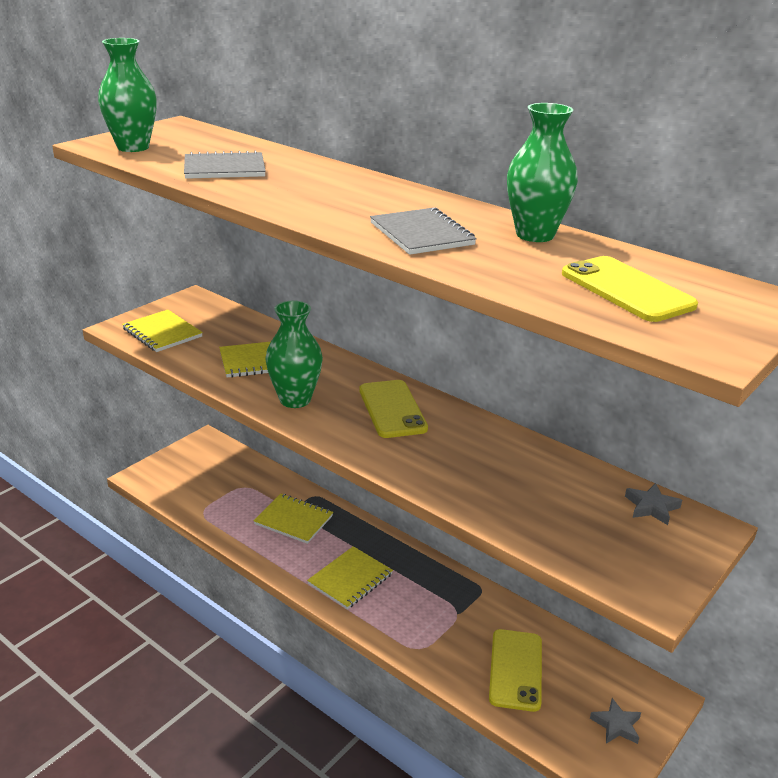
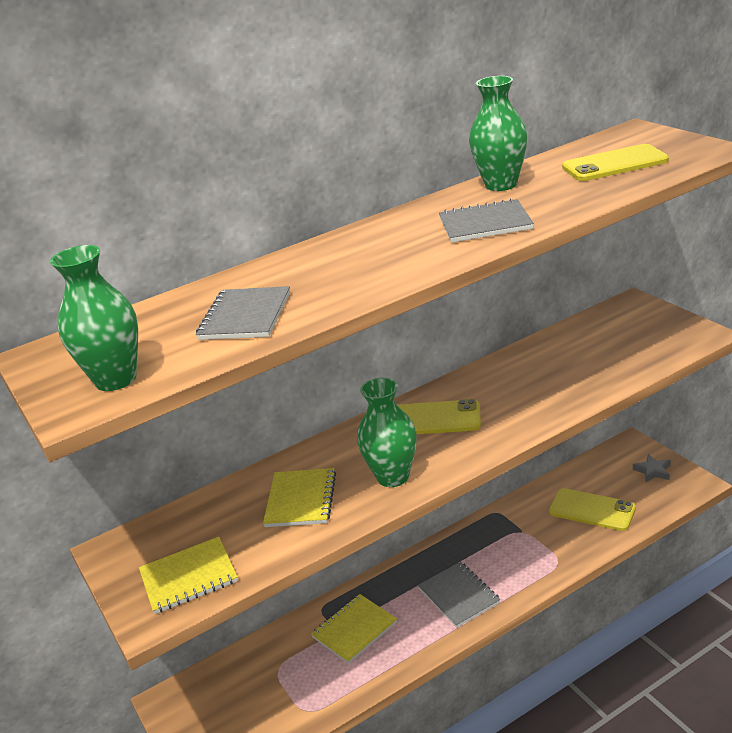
camera: 65 degrees left, 0 degrees up
yellow notebook [307,546,393,609] -> grey notebook [418,562,500,628]
grey star [625,483,682,525] -> none

